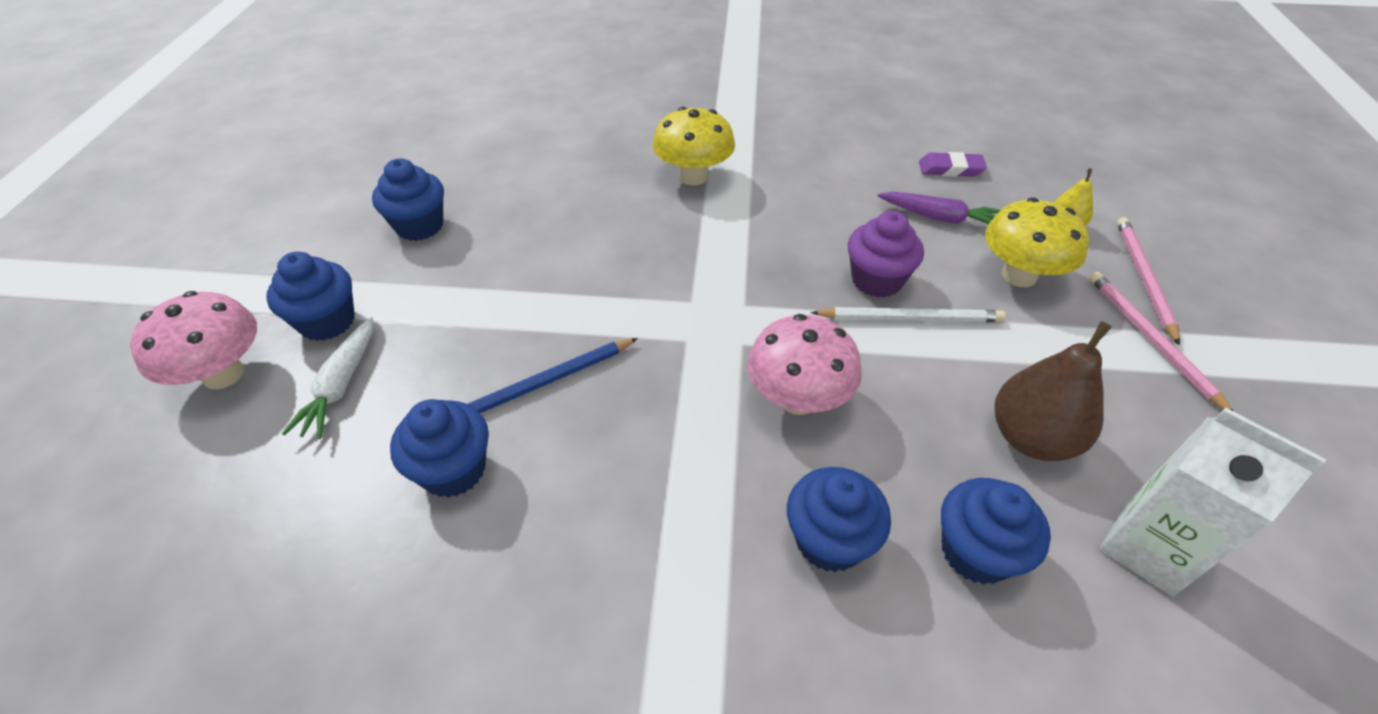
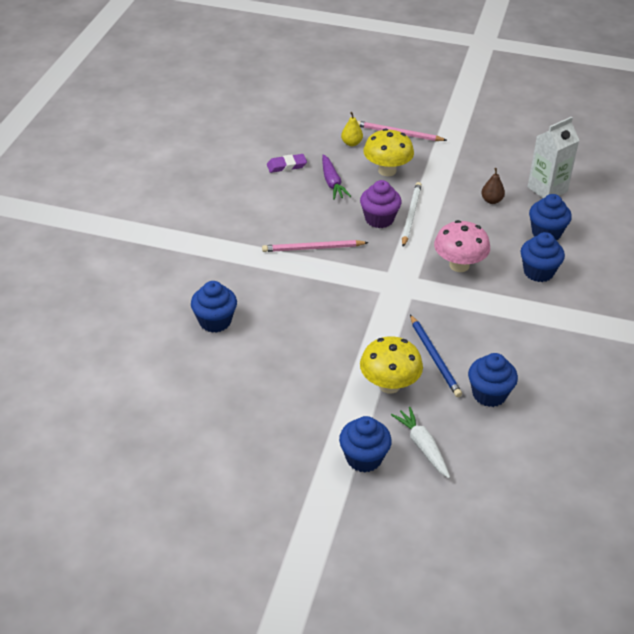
camera: 80 degrees left, 5 degrees down
pink mushroom [130,291,257,390] -> none
white carrot [282,317,373,439] -> white carrot turned 135 degrees counterclockwise [391,407,450,478]
blue cupcake [372,158,444,241] -> blue cupcake moved to [191,281,237,333]
yellow mushroom [653,107,735,186] -> yellow mushroom moved to [360,336,423,393]
purple carrot [878,192,1000,224] -> purple carrot turned 135 degrees clockwise [322,154,351,200]
purple eraser [919,152,987,177] -> purple eraser turned 60 degrees clockwise [267,154,307,173]
brown pear [995,321,1112,461] -> brown pear [481,168,505,204], size x0.53
pink pencil [1089,272,1233,411] -> pink pencil moved to [262,240,369,252]

